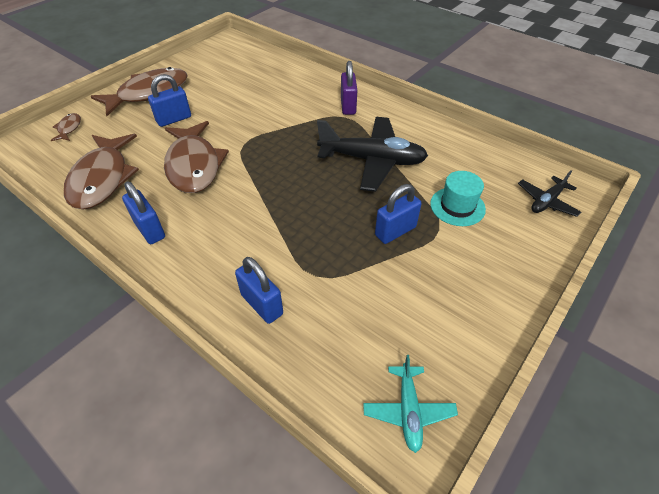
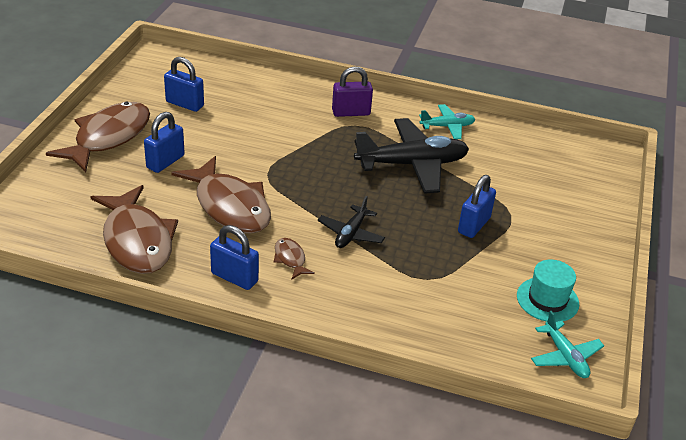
camera: 25 degrees left, 10 degrees down
brown fish [51,113,81,141] -> brown fish moved to [274,238,315,279]
blue padlock [235,257,283,324] -> blue padlock moved to [164,57,204,112]
purple padlock [341,61,357,115] -> purple padlock turned 75 degrees counterclockwise [332,66,373,117]
turquoise hat [430,171,486,226] -> turquoise hat moved to [517,259,579,322]
black plane [518,170,581,217] -> black plane moved to [318,196,385,248]
none -> turquoise plane [419,104,475,139]

